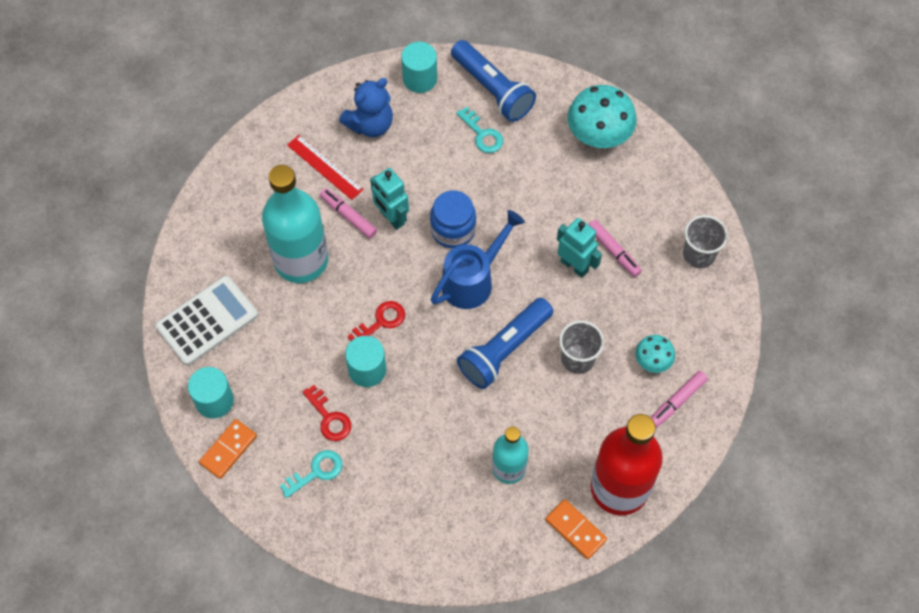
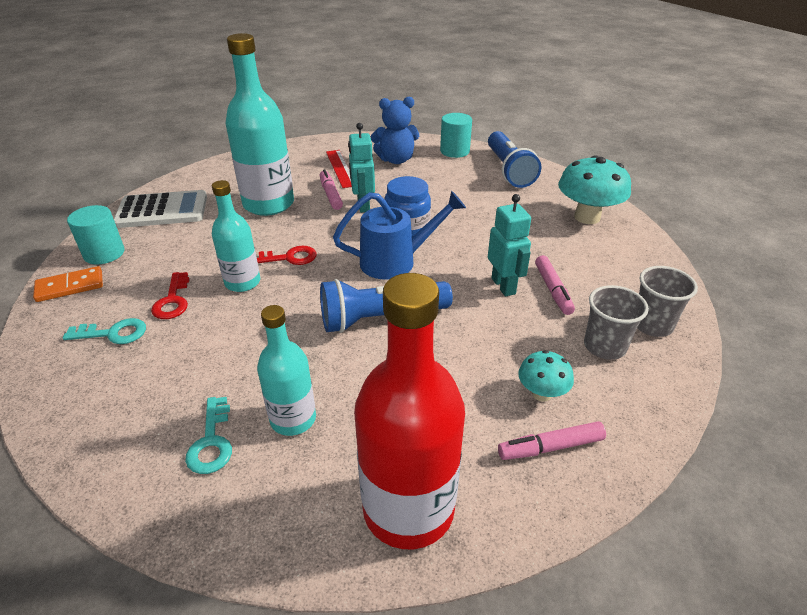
camera: 30 degrees right, 25 degrees down
turquoise cylinder [345,336,386,387] -> turquoise bottle [212,180,260,292]
turquoise key [456,107,503,153] -> turquoise key moved to [185,397,232,474]
orange domino [546,499,607,559] -> none
grey cup [559,320,604,374] -> grey cup moved to [584,285,649,360]

